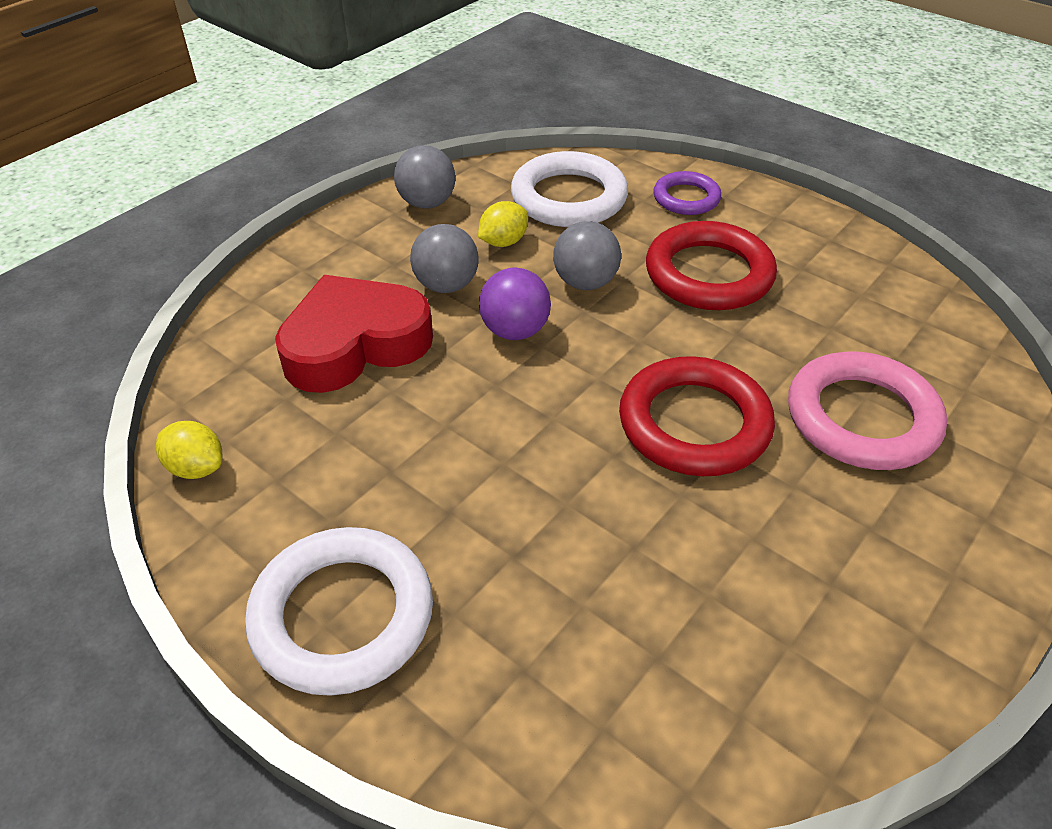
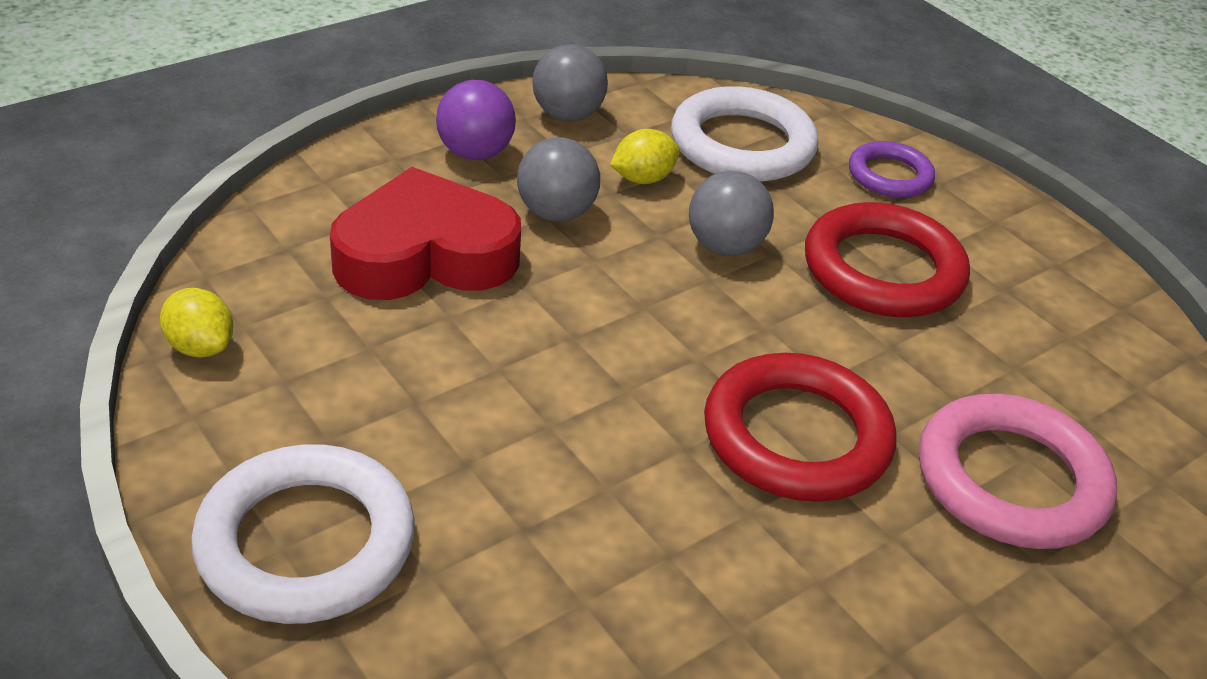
camera: 10 degrees right, 5 degrees down
purple ball [479,268,551,340] -> purple ball moved to [436,80,516,160]

